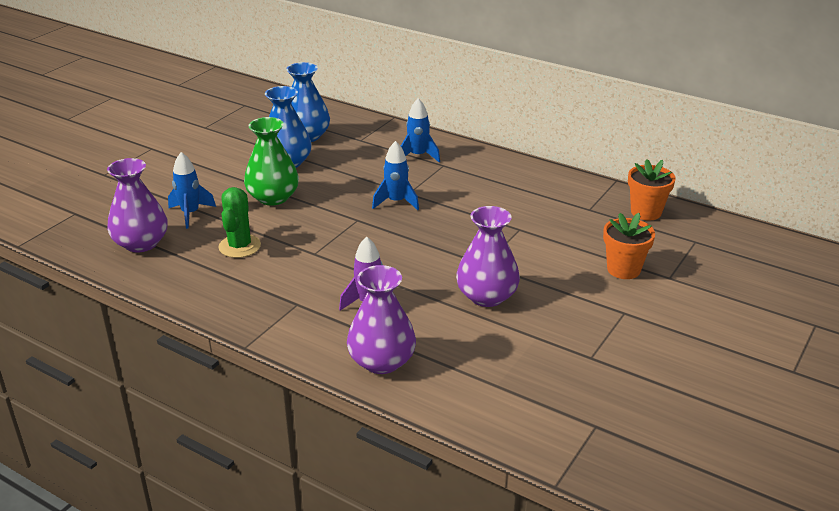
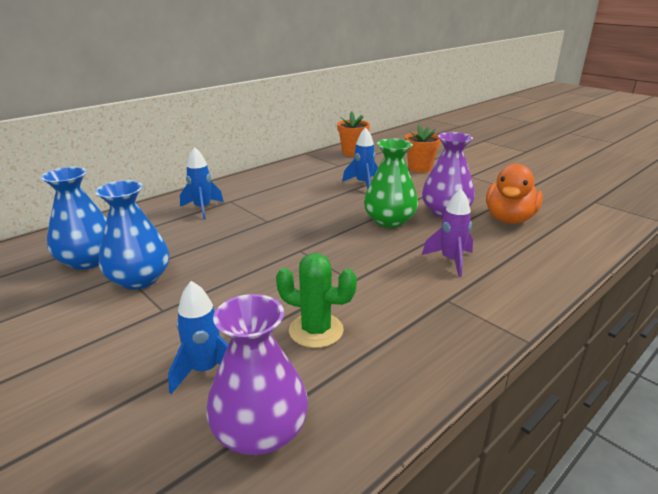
camera: 75 degrees left, 5 degrees down
green vase [244,117,299,206] -> green vase moved to [364,139,418,228]
purple vase [347,265,416,374] -> none
blue rocket [372,141,419,210] -> blue rocket moved to [342,127,378,189]
none -> orange duck [486,164,543,224]

